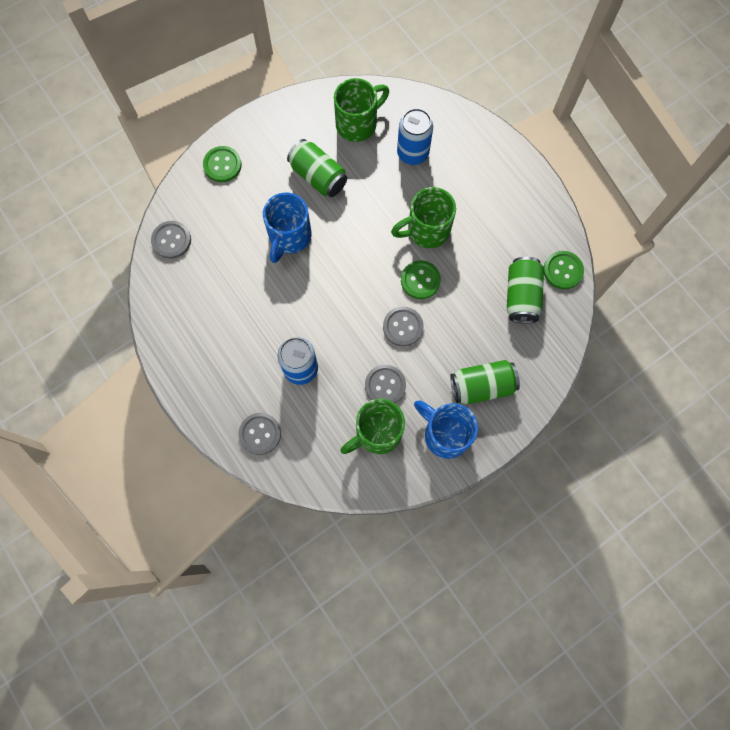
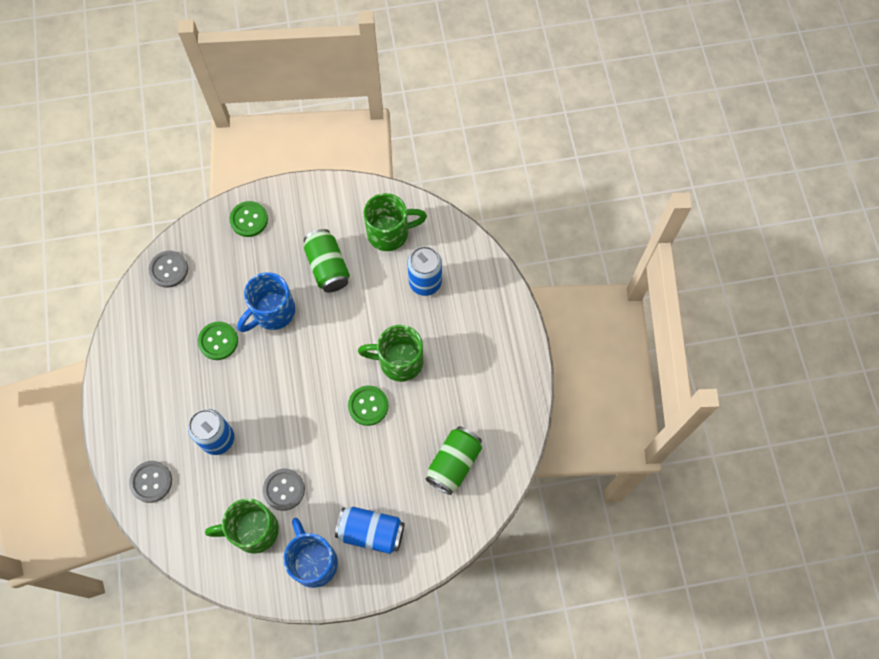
camera: 25 degrees right, 5 degrees down
grey button [383,307,424,346] -> none
green can [450,360,520,404] -> blue can [335,507,405,554]
green button [544,251,584,289] -> green button moved to [198,321,238,360]

